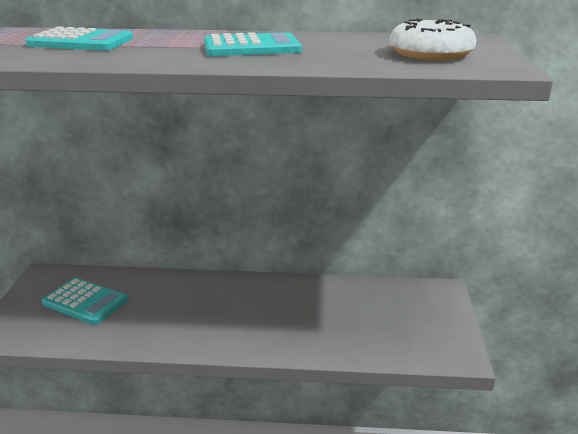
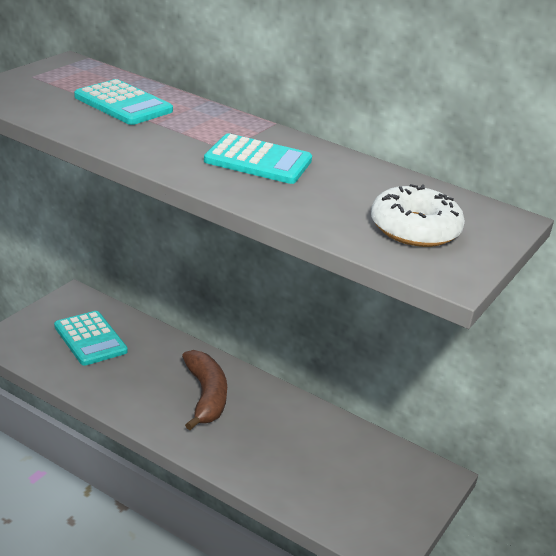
camera: 25 degrees right, 5 degrees up
none -> brown banana [182,350,227,430]

